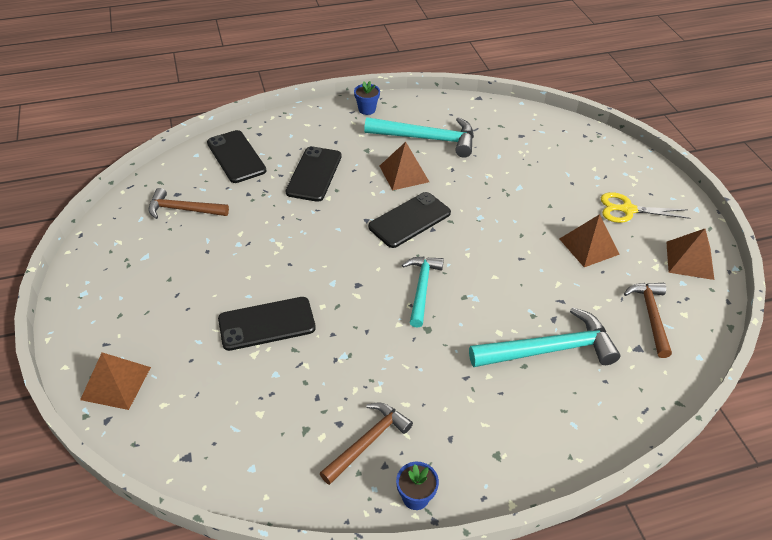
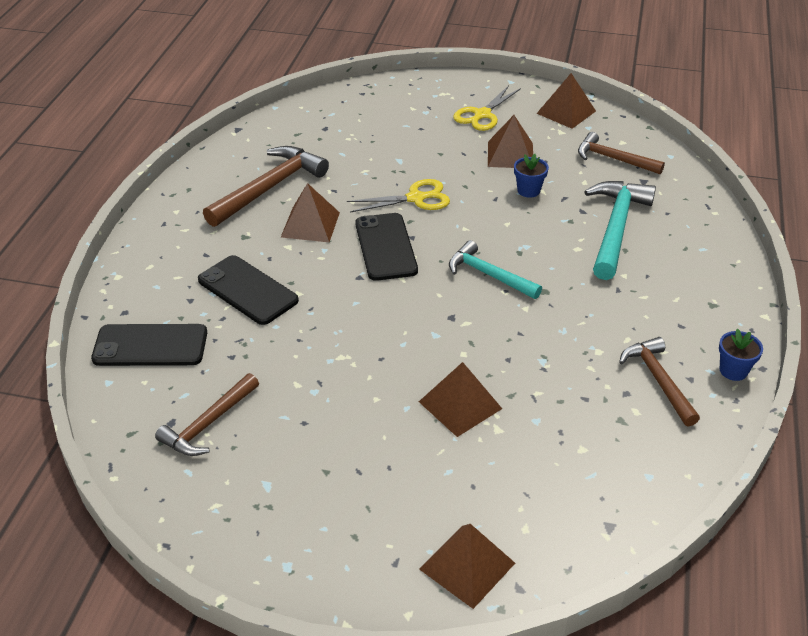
camera: 60 degrees left, 5 degrees down
black phone [218,297,316,351] -> brown pyramid [419,362,502,437]
blue flower pot [354,81,380,115] -> blue flower pot moved to [514,154,549,198]
turquoise hammer [364,117,474,158] -> brown hammer [203,146,329,227]
none -> yellow scissors [347,179,450,213]

